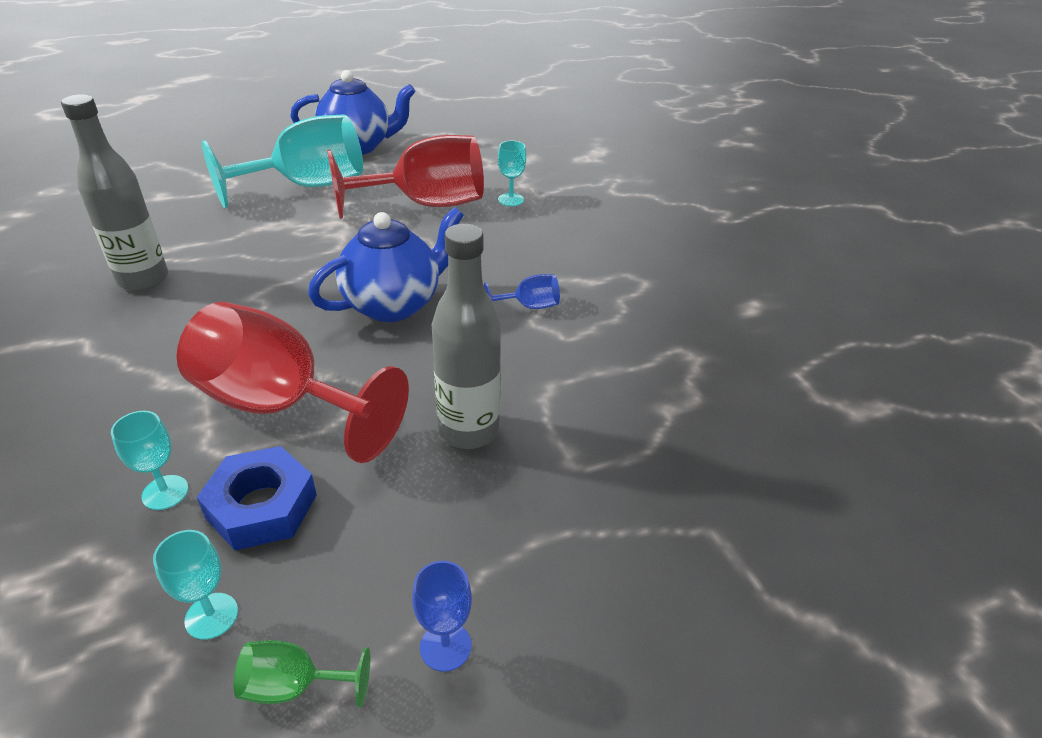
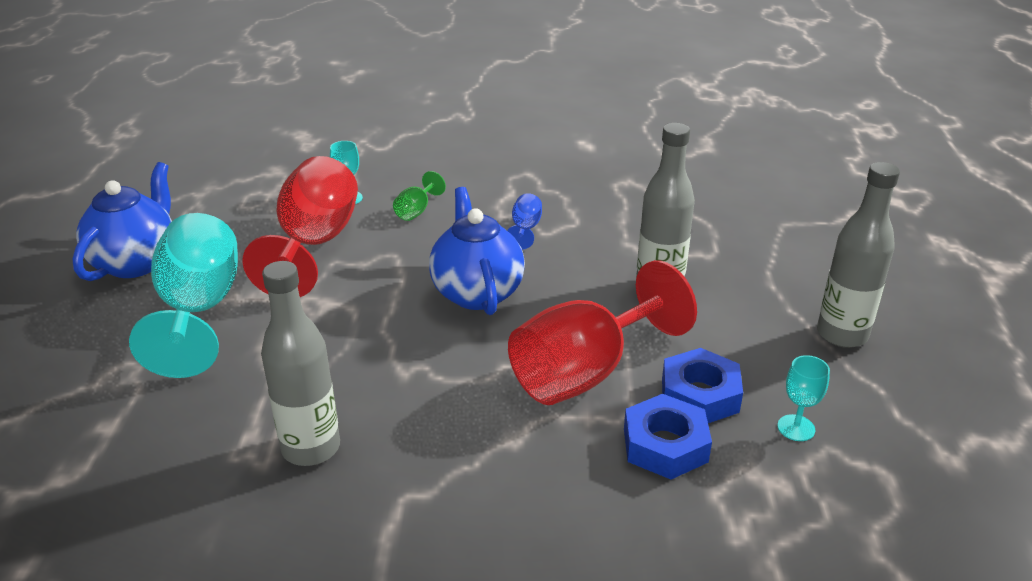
camera: 65 degrees left, 5 degrees down
turquoise goblet [111,411,188,510] -> blue nut [624,394,712,479]
green goblet [233,640,370,707] -> green goblet moved to [393,171,446,221]
blue goblet [412,561,472,672] -> grey bottle [817,162,900,348]

